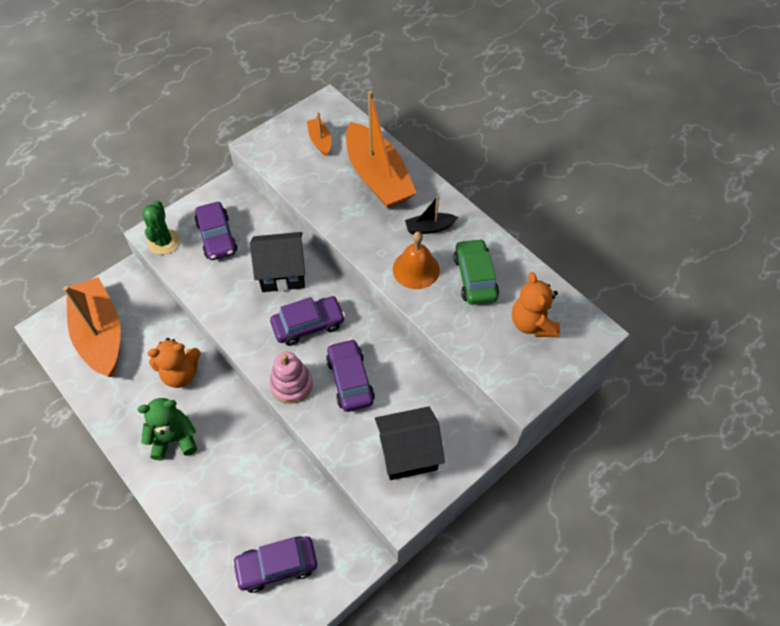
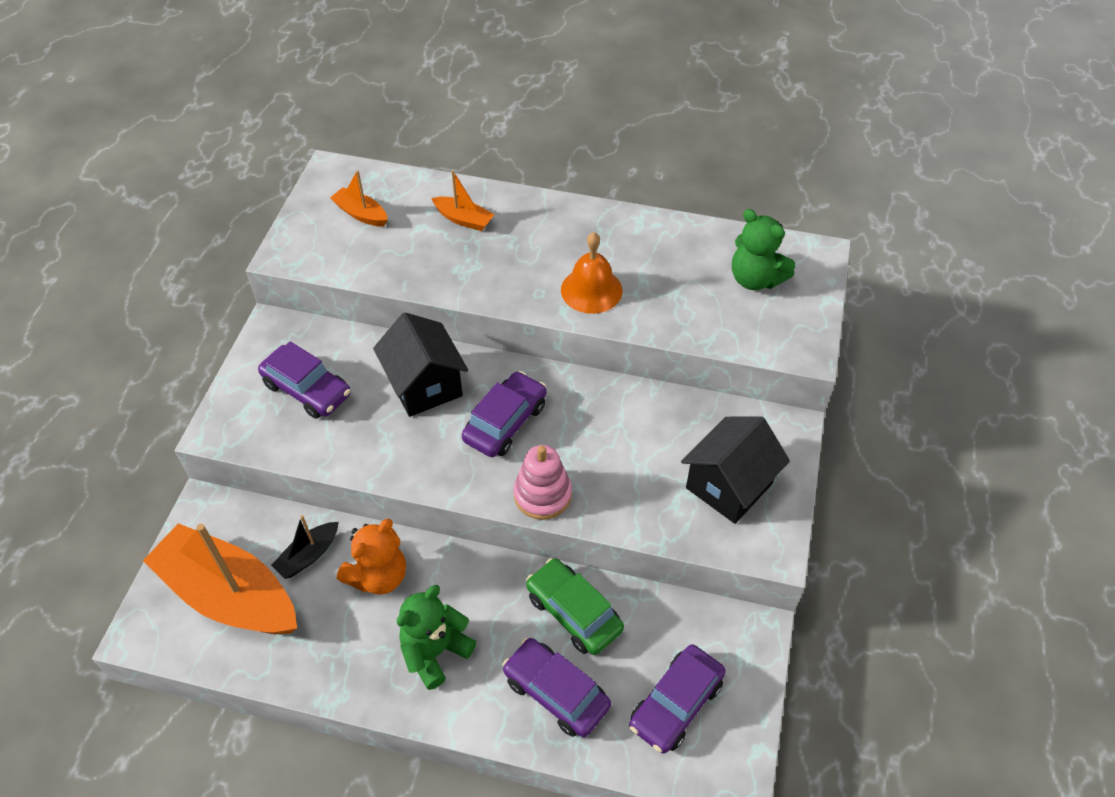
camera: 35 degrees left, 5 degrees down
green cactus [142,201,180,255] -> none
black house [250,232,305,292] -> black house turned 75 degrees counterclockwise [373,313,468,417]
purple car [326,339,375,412] -> purple car moved to [502,638,611,737]
orange boat [346,91,417,209] -> orange boat [431,170,495,231], size x0.45
black boat [405,196,458,235] -> black boat moved to [271,515,339,579]
green car [453,238,499,305] -> green car moved to [526,558,624,655]
orange teddy bear [512,272,560,337] -> green teddy bear [732,209,795,290]

